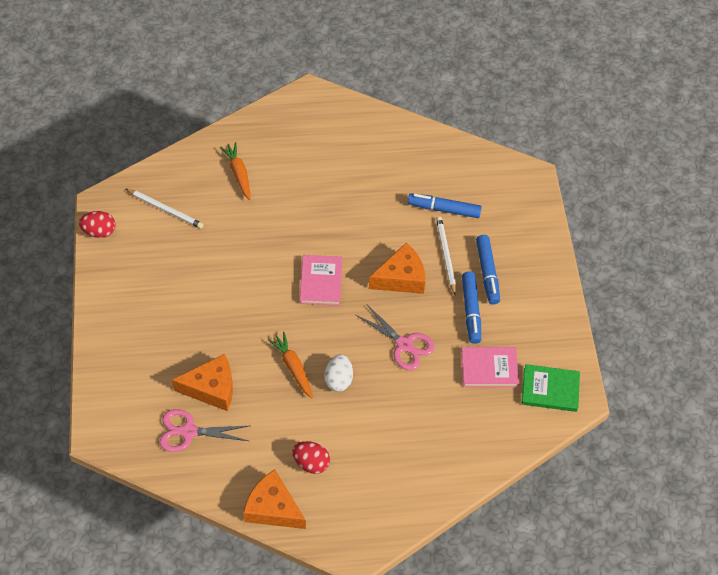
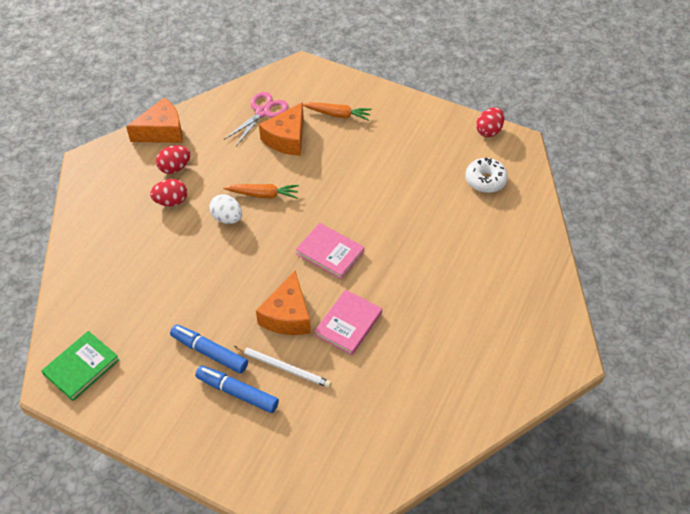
camera: 125 degrees right, 5 degrees down
white pencil [126,189,203,229] -> white donut [465,158,508,193]
orange carrot [220,142,251,200] -> orange carrot moved to [303,102,372,121]
pink scissors [356,305,435,370] -> none
blue marker [408,193,482,218] -> none
pink book [461,347,519,387] -> pink book moved to [314,289,382,355]
none -> red egg [150,179,187,206]

